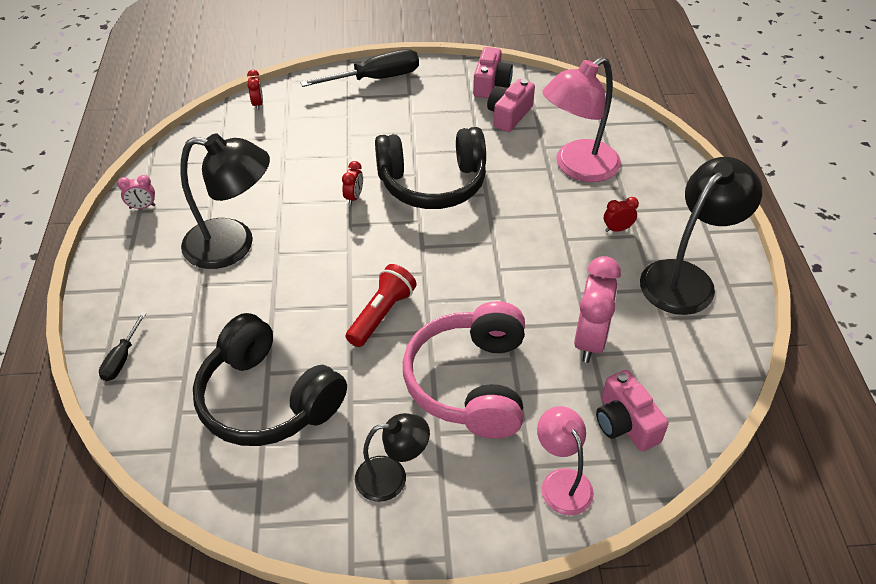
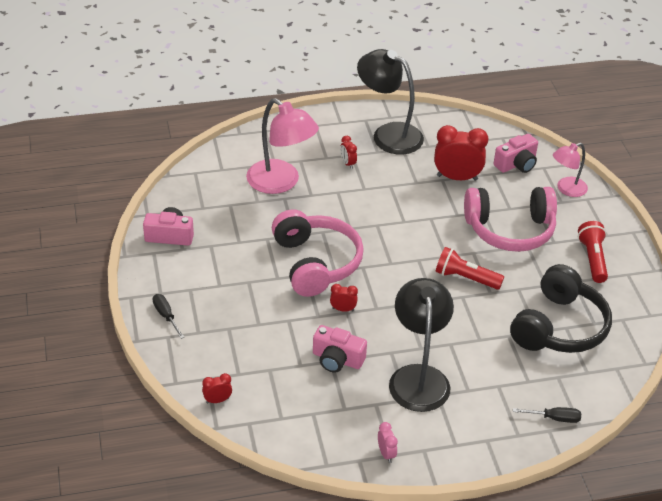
camera: 100 degrees left, 5 degrees down
black screwdriver [300,49,419,87] -> black screwdriver [153,294,184,339], size x0.52
black lamp [355,413,430,502] -> red flashlight [578,221,608,283]
black headphones [375,127,486,209] -> pink headphones [272,209,364,297]
pink camera [487,79,535,132] -> pink camera moved to [313,325,367,373]
pink clock [574,256,621,363] -> red clock [434,125,489,181]

